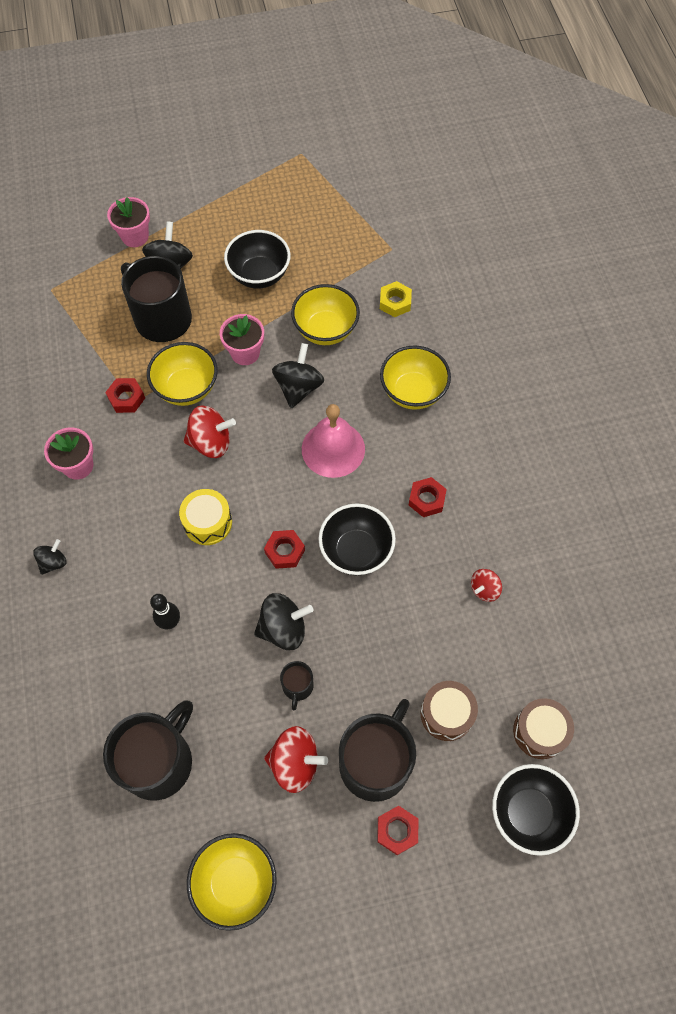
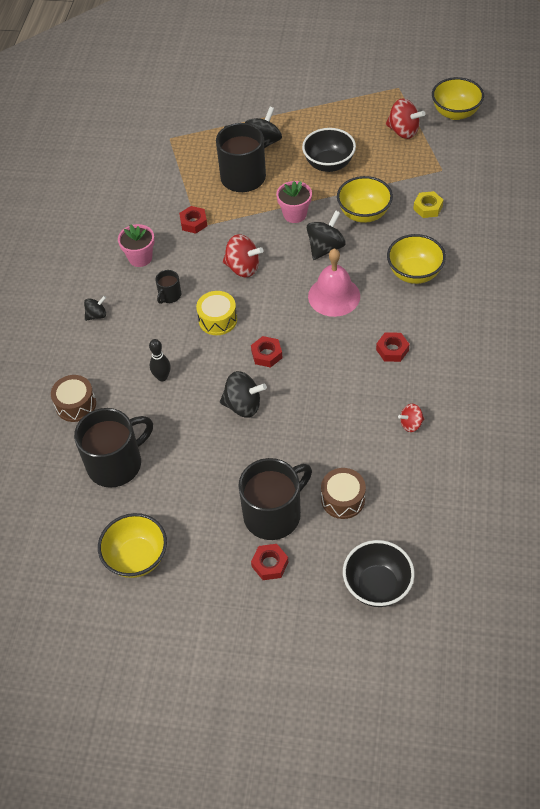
camera: 25 degrees right, 10 degrees down
pink flower pot [107,197,150,247] -> none
yellow bowl [147,342,218,406] -> yellow bowl moved to [432,77,484,120]
red spinning top [264,726,328,793] -> red spinning top moved to [386,98,425,139]
black mug [280,661,314,710] -> black mug moved to [155,270,181,304]
black bowl [318,503,396,576] -> none
brown drum [513,698,574,759] -> brown drum moved to [51,375,96,422]

